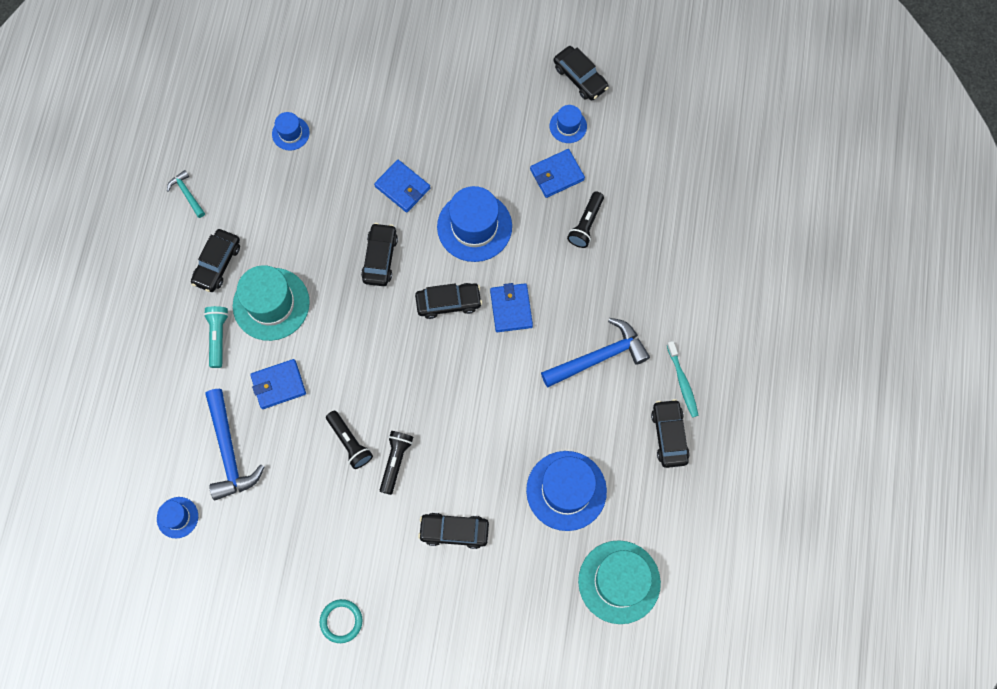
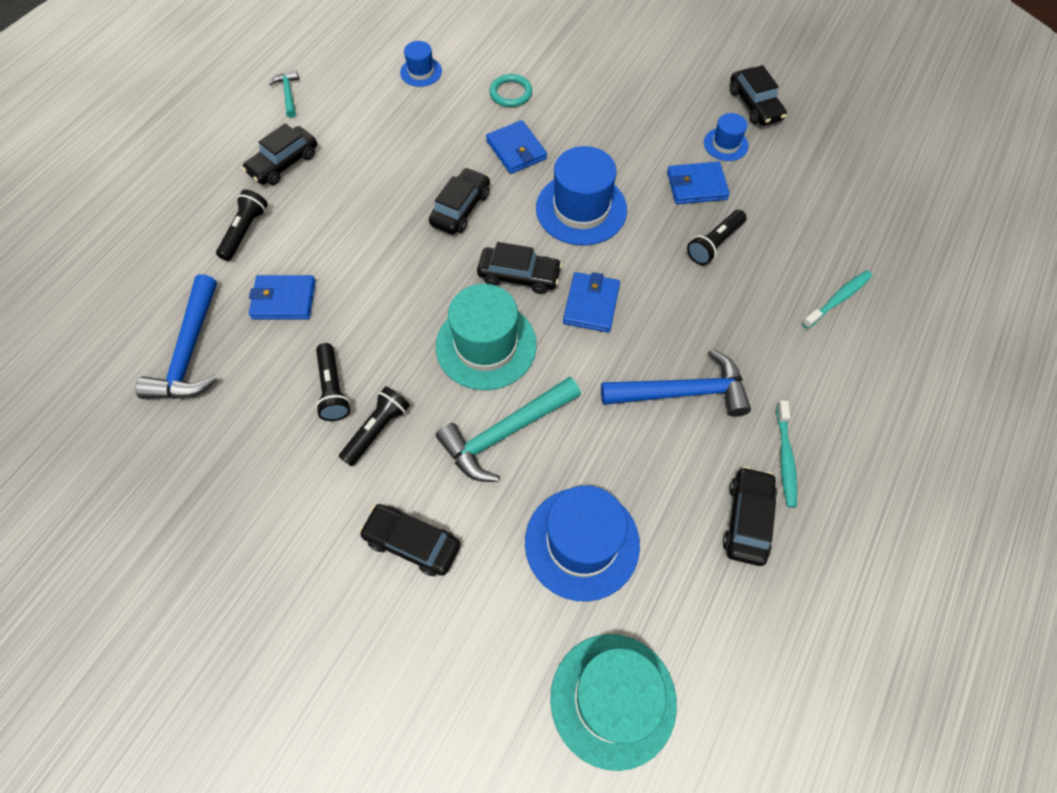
camera: 20 degrees right, 10 degrees down
blue hat [157,497,198,538] -> none
turquoise flashlight [204,306,229,368] -> black flashlight [216,189,268,261]
turquoise hat [233,265,310,341] -> turquoise hat moved to [436,284,537,390]
turquoise ring [320,599,363,643] -> turquoise ring moved to [489,74,532,107]
none -> turquoise hammer [436,377,581,482]
none -> turquoise toothbrush [802,270,872,329]

